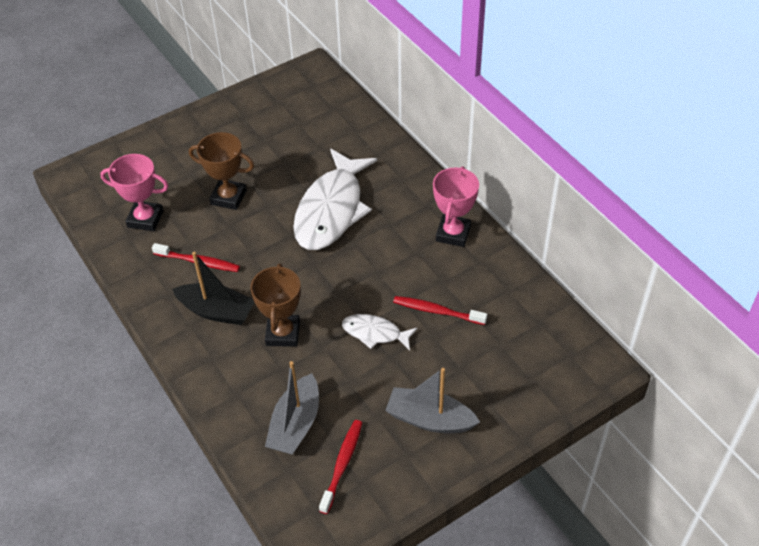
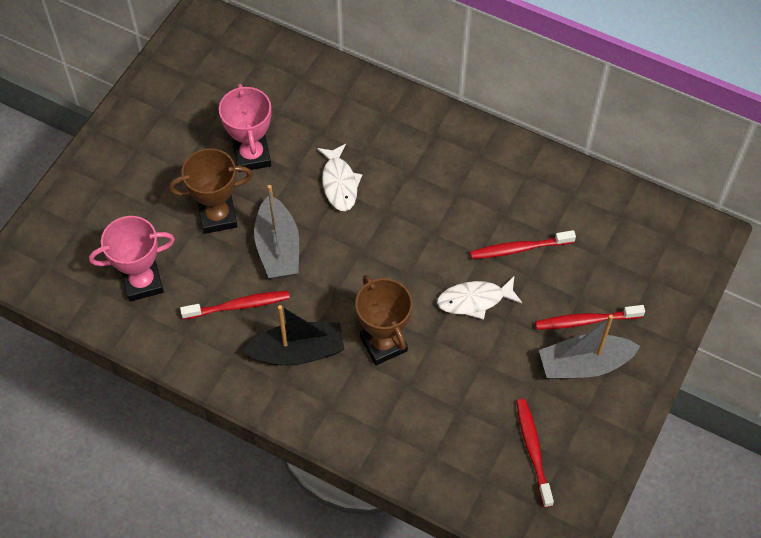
camera: 30 degrees left, 10 degrees up
grey boat [265,361,319,455] -> grey boat moved to [254,185,299,279]
white fish [293,149,377,250] -> white fish [317,144,362,211], size x0.49
pink trophy [433,166,479,247] -> pink trophy moved to [219,84,271,172]
none -> red toothbrush [535,305,645,330]

